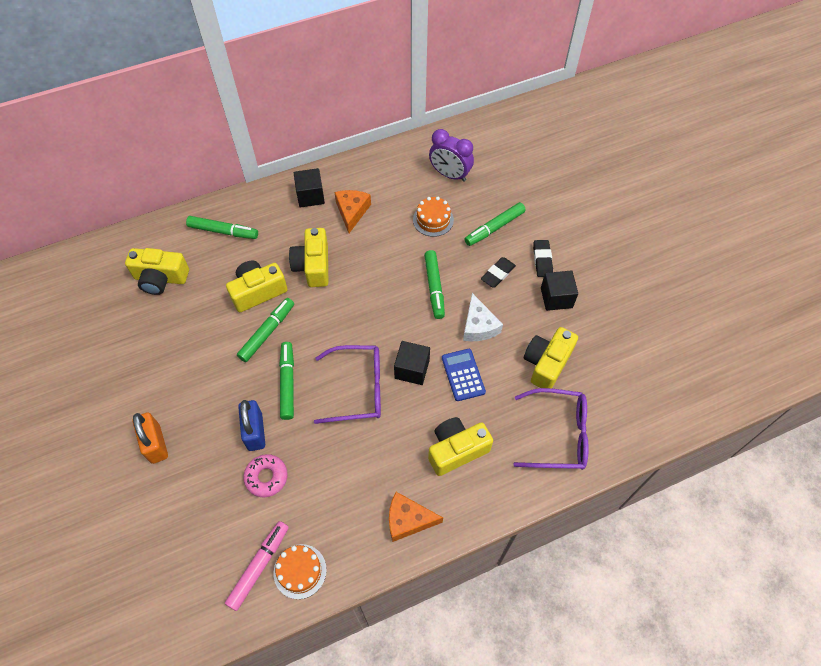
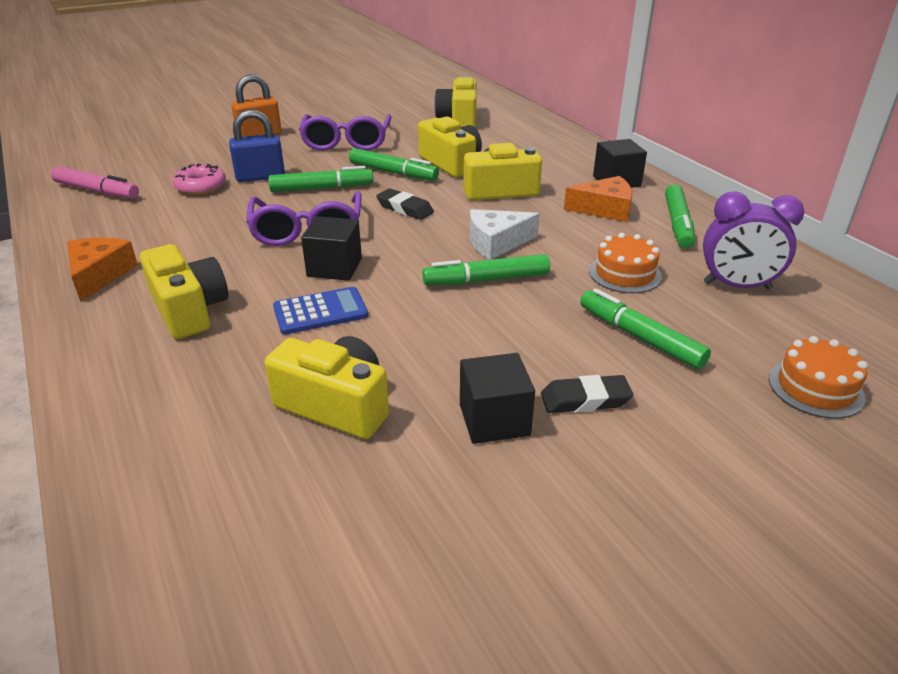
camera: 85 degrees right, 25 degrees down
green marker [186,216,258,239] -> green marker moved to [665,184,695,249]
orange cake [274,544,327,599] -> orange cake moved to [769,336,868,419]
purple clock [429,129,474,182] -> purple clock turned 105 degrees counterclockwise [703,192,804,290]
white cheese [463,293,503,341] -> white cheese moved to [470,209,540,260]
black eraser [481,257,516,287] -> black eraser moved to [376,189,434,220]
purple glasses [513,388,589,470] -> purple glasses moved to [299,114,392,151]

